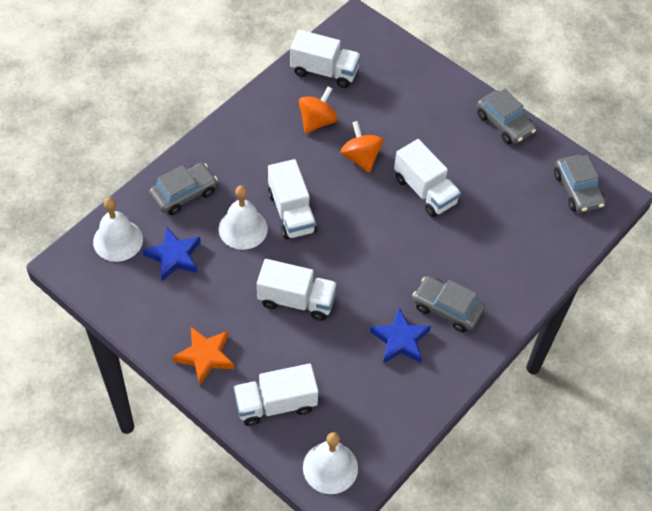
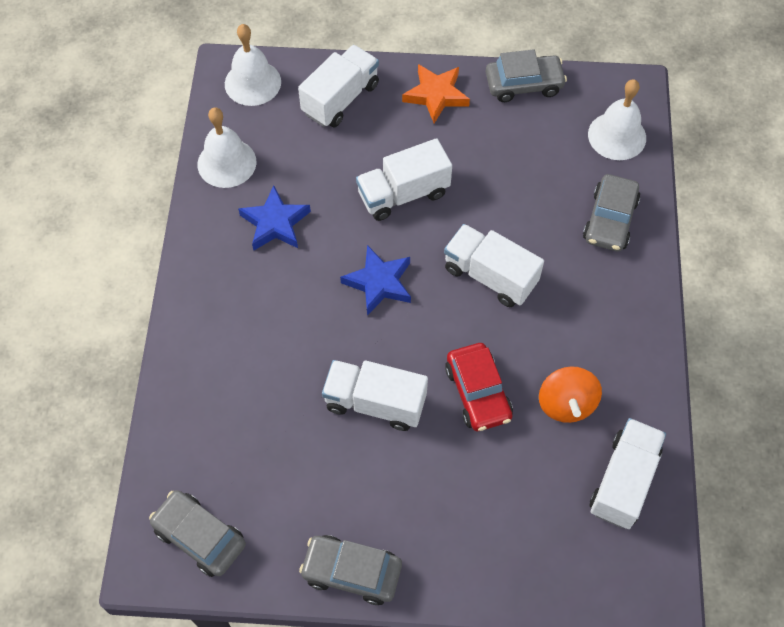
camera: 145 degrees right, 5 degrees up
blue star [143,227,201,281] -> blue star moved to [340,245,411,316]
white bell [219,186,268,250] -> white bell moved to [197,107,257,188]
white truck [290,30,361,88] -> white truck turned 135 degrees clockwise [590,418,666,529]
orange spinning top [340,121,383,173] -> red car [445,343,513,431]
grey car [413,276,485,332] -> grey car moved to [486,49,567,102]

